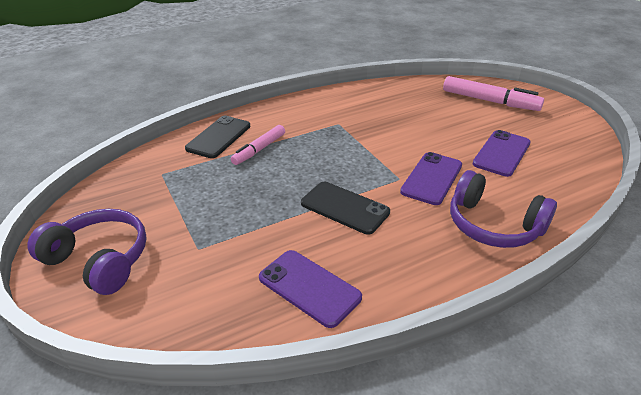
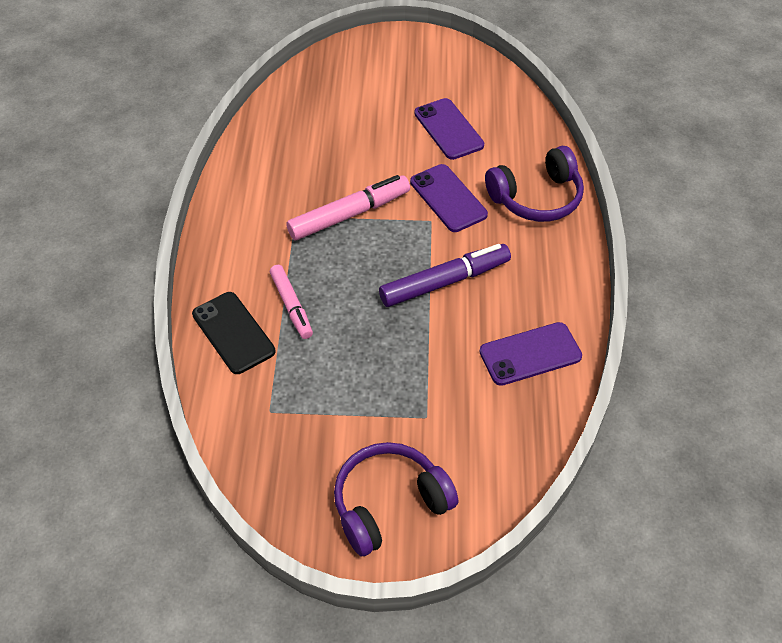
camera: 60 degrees left, 15 degrees up
black phone [301,182,390,234] -> purple marker [379,244,511,307]
pink marker [443,76,544,111] -> pink marker moved to [287,175,410,240]

